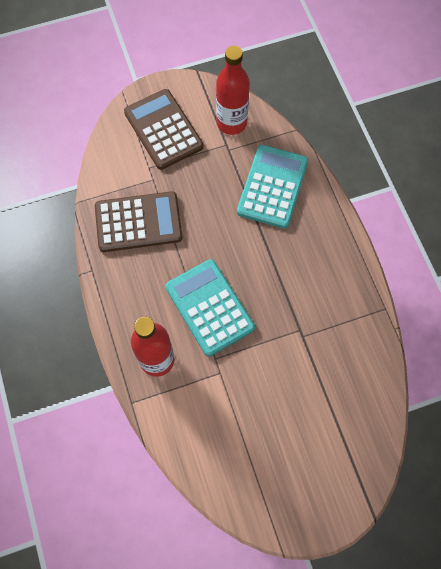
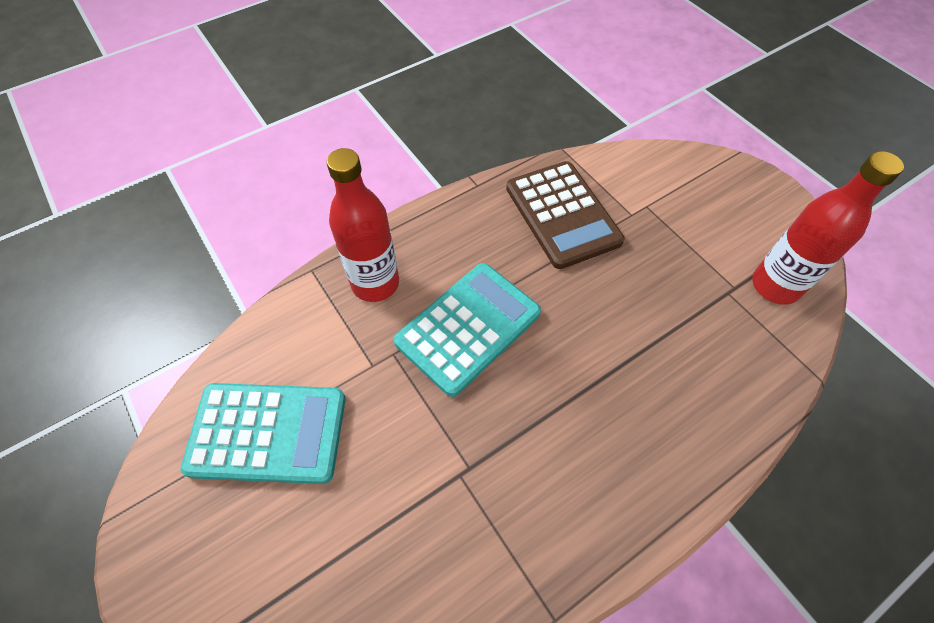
camera: 75 degrees right, 10 degrees down
brown calculator [124,89,203,170] -> none
turquoise calculator [237,145,308,228] -> turquoise calculator moved to [181,383,346,484]

